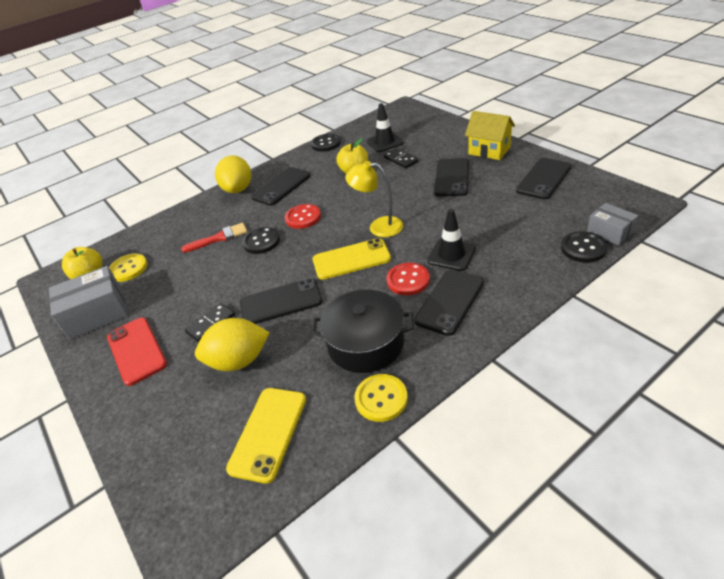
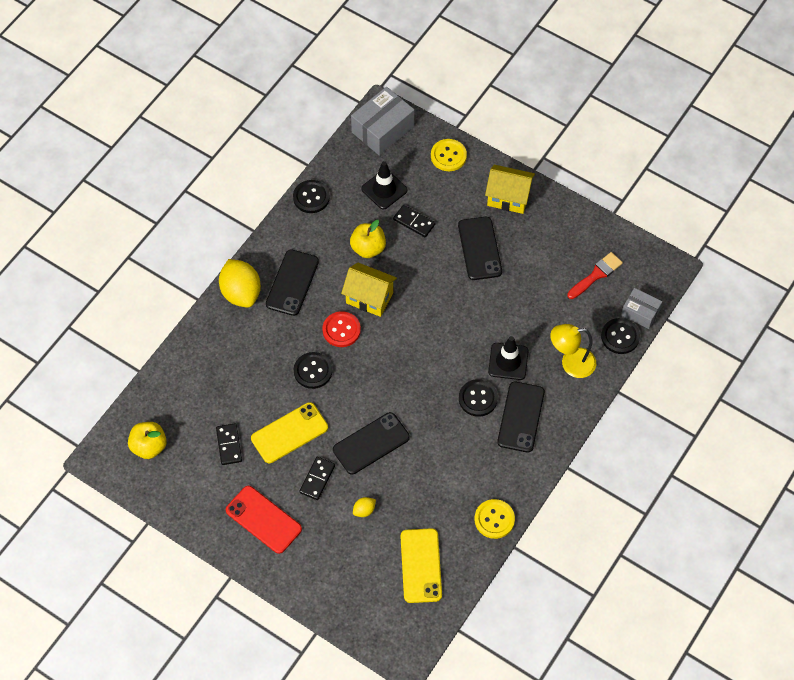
camera: 25 degrees left, 20 degrees up
grey box [49,266,128,340] -> grey box moved to [351,87,414,155]
yellow button [109,254,147,282] -> yellow button moved to [431,139,467,171]
red brush [181,223,247,253] -> red brush moved to [567,252,623,299]
yellow lemon [195,318,270,371] -> yellow lemon [353,497,376,517], size x0.44
black pot [311,290,413,373] -> none
yellow phone [313,238,391,280] -> yellow phone moved to [251,402,328,463]
yellow lamp [345,161,403,237] -> yellow lamp moved to [550,324,596,378]
red button [386,263,430,295] -> black button [459,379,498,417]
black phone [516,158,572,200] -> none
none -> black domino [216,423,242,465]
none -> yellow house [341,263,397,317]

